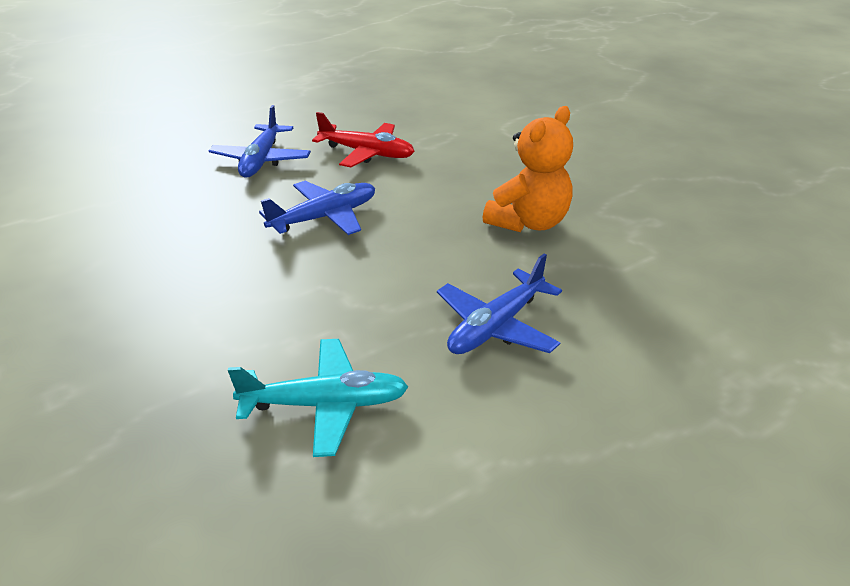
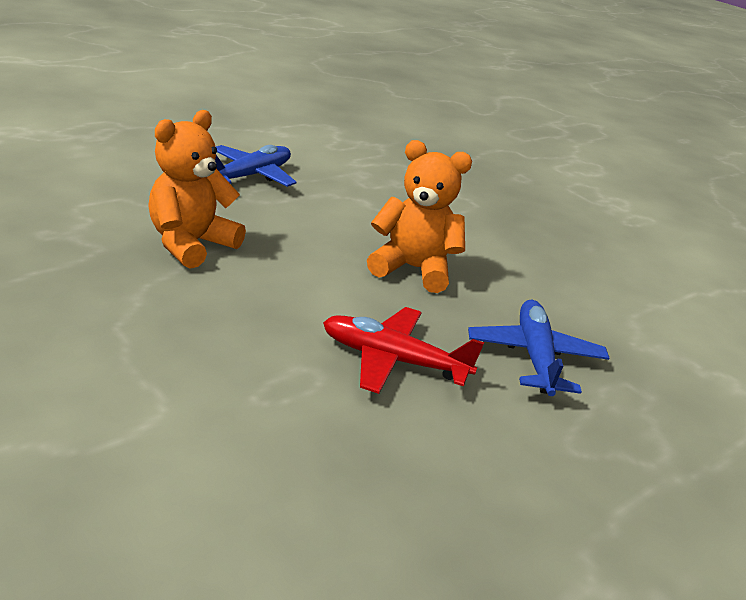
camera: 170 degrees right, 5 degrees down
turquoise plane [228,339,408,457] -> none
blue plane [259,181,375,235] -> orange teddy bear [367,140,472,293]

